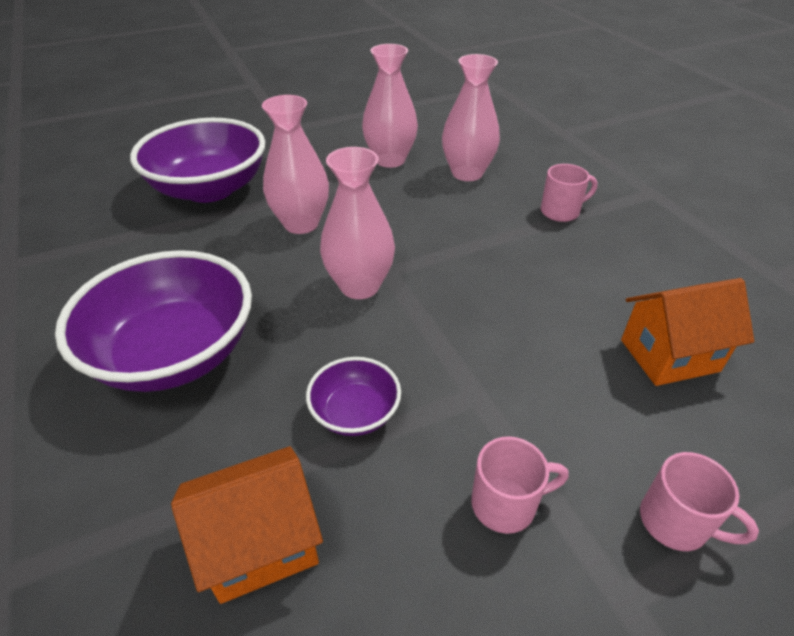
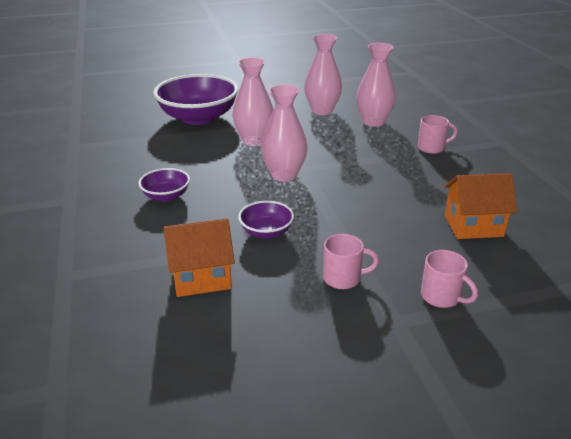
camera: 10 degrees right, 10 degrees down
purple bowl [55,250,252,392] -> purple bowl [139,168,190,202], size x0.48

